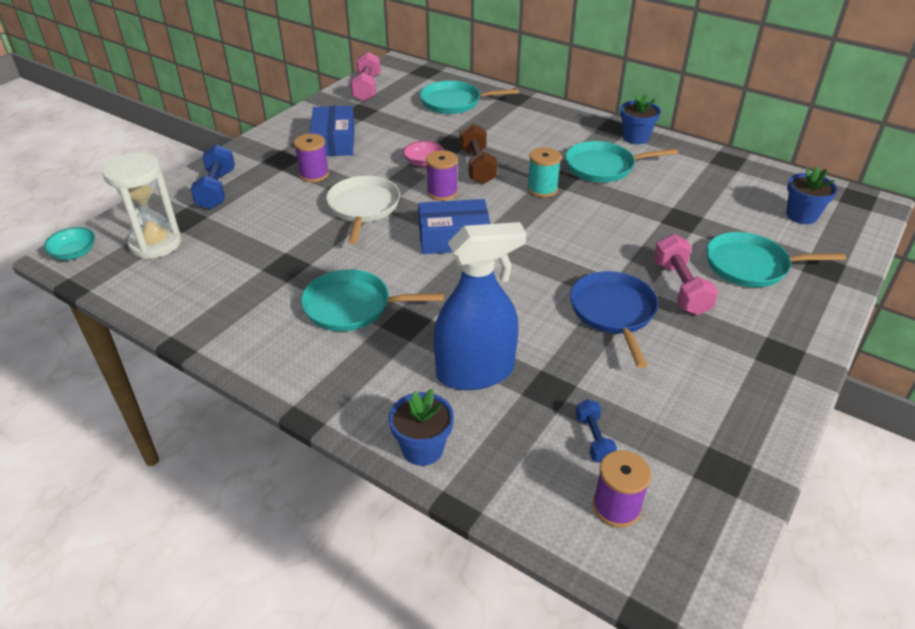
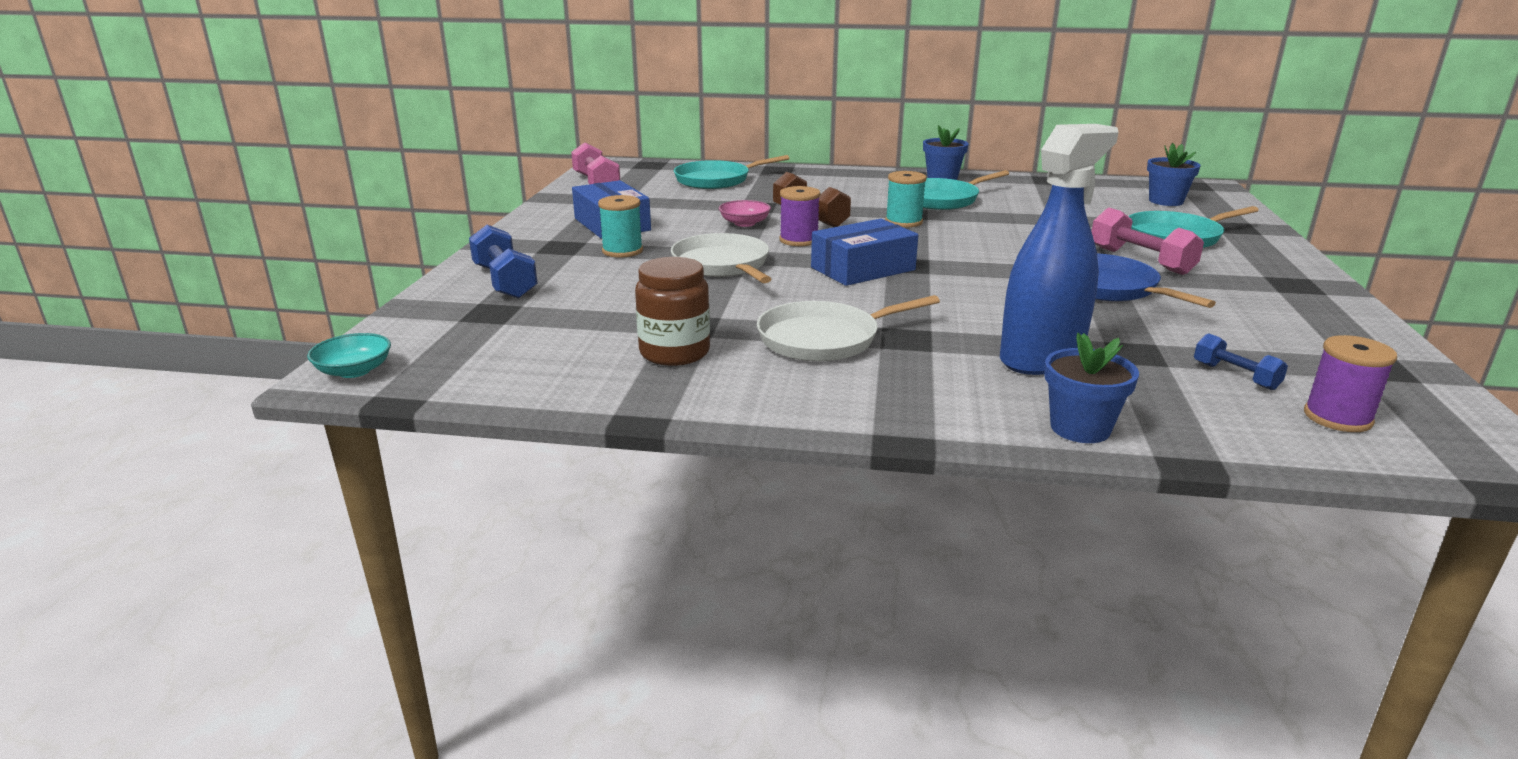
camera: 25 degrees left, 15 degrees down
white hourglass [102,153,182,259] -> none
purple spool [294,134,329,182] -> turquoise spool [598,195,643,258]
turquoise pan [301,269,444,331] -> white pan [757,295,940,361]
none -> brown jar [635,257,710,366]

